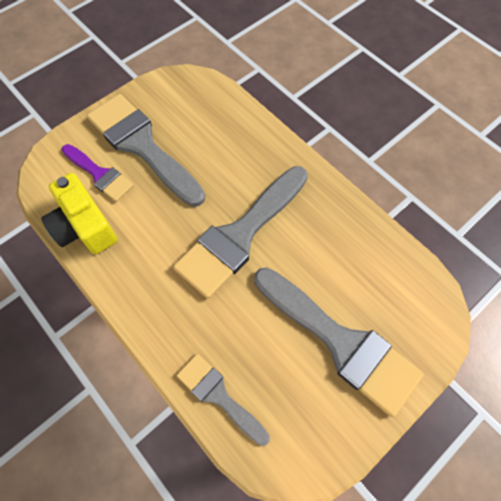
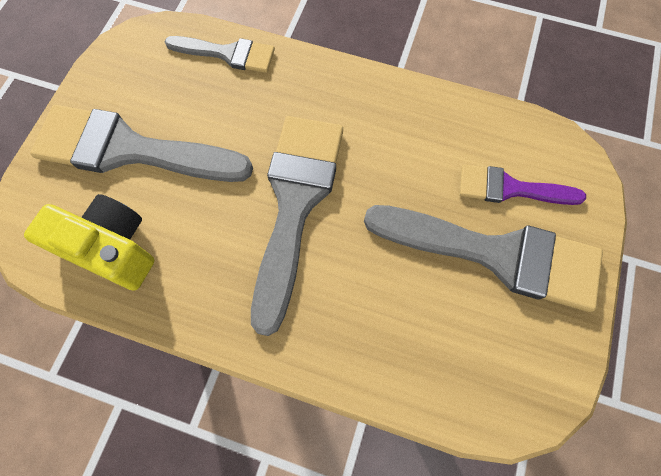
camera: 150 degrees right, 5 degrees up
yellow camera [41,173,117,254] -> yellow camera moved to [24,194,155,291]

